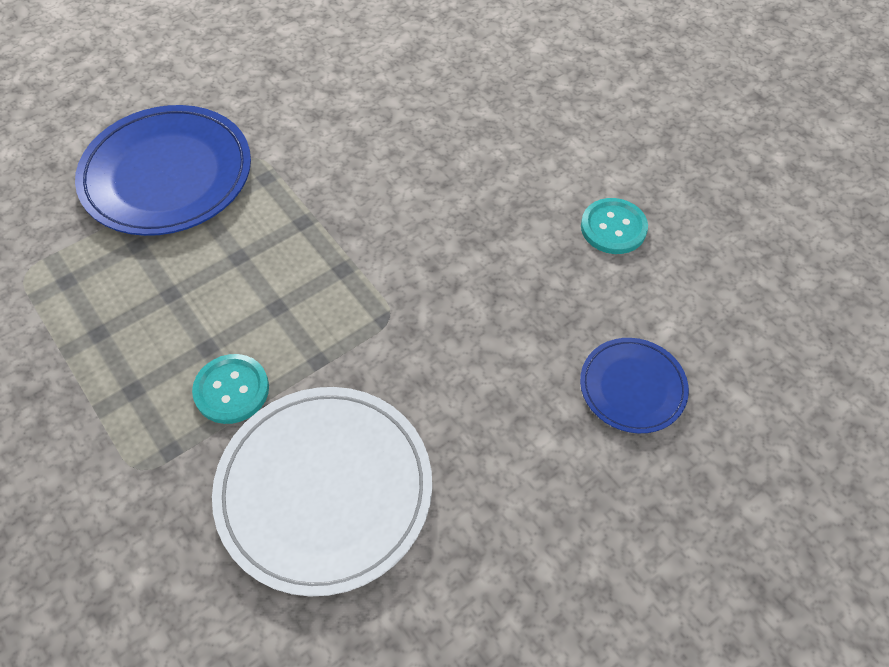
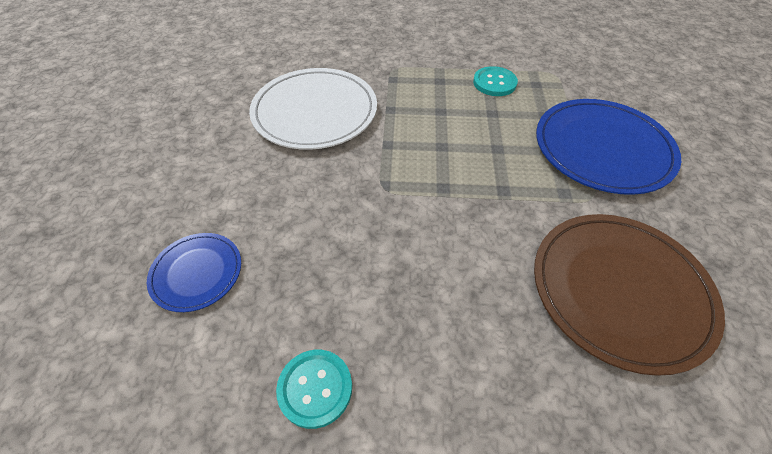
camera: 130 degrees right, 5 degrees down
turquoise button [192,354,269,424] -> turquoise button moved to [473,66,518,96]
none -> brown plate [534,214,725,376]

